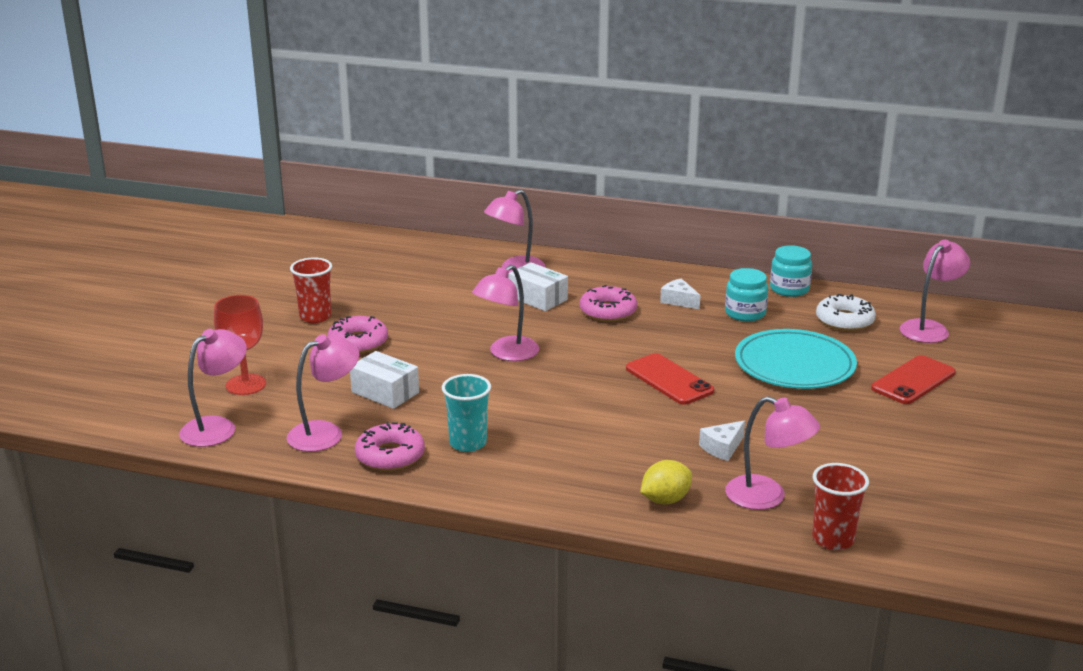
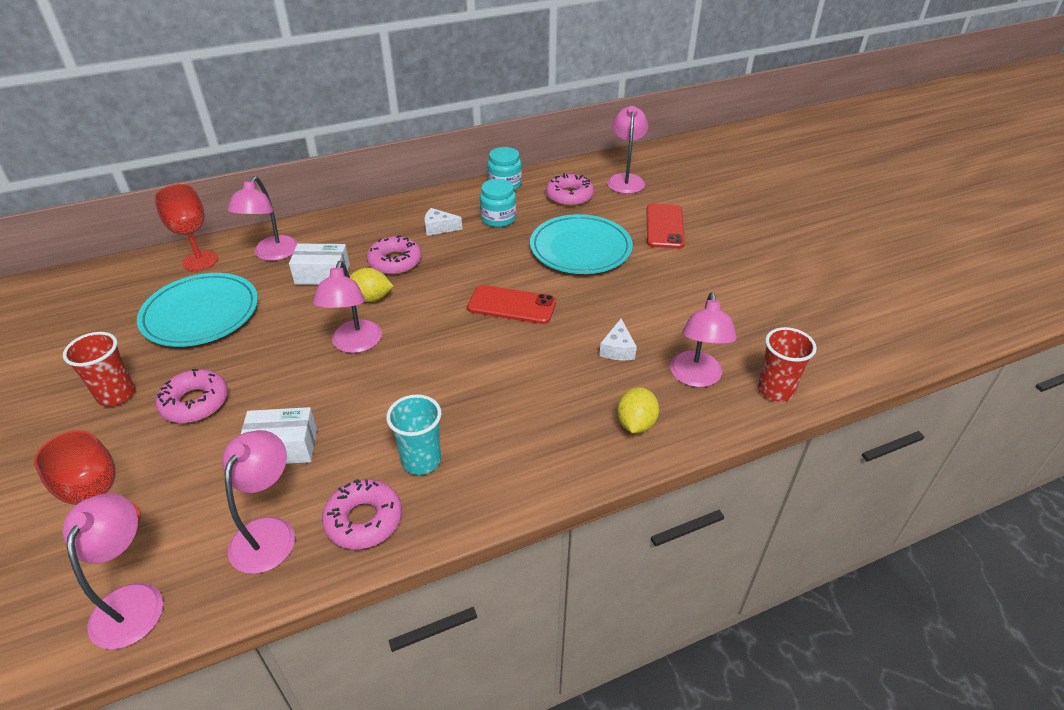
camera: 40 degrees left, 15 degrees up
pink lamp [725,396,820,510] -> pink lamp turned 105 degrees clockwise [670,292,737,387]
white donut [816,294,876,331] -> pink donut [546,173,594,206]
none -> turquoise plate [137,273,258,347]
none -> red goblet [154,184,218,271]
none -> yellow lemon [350,268,394,302]

